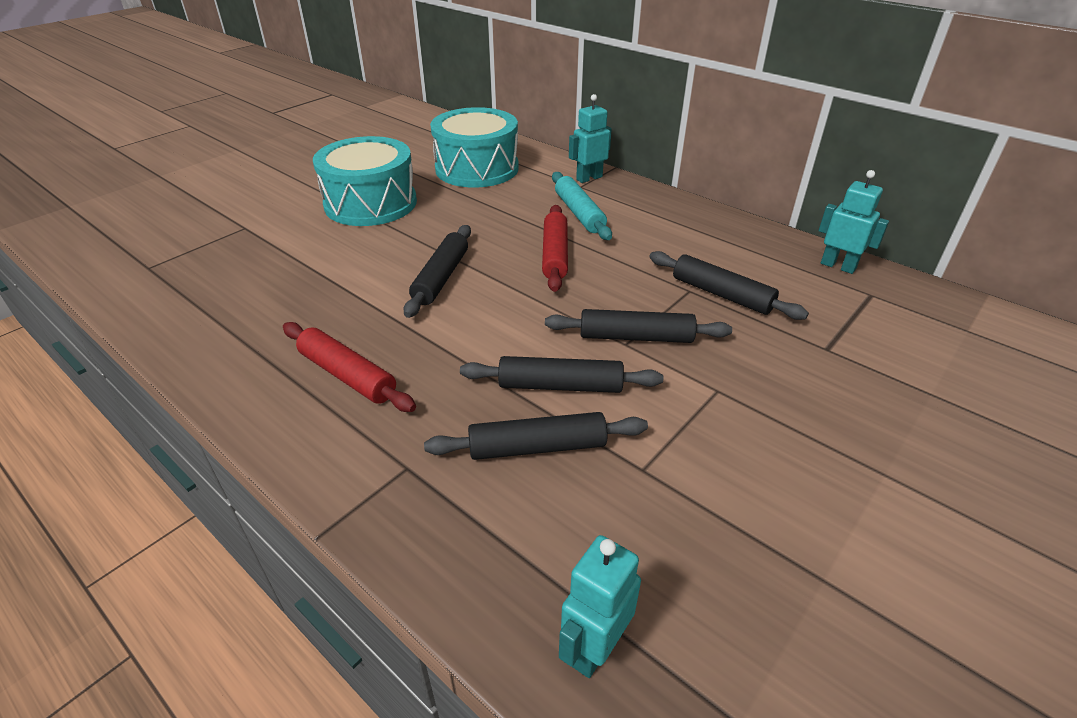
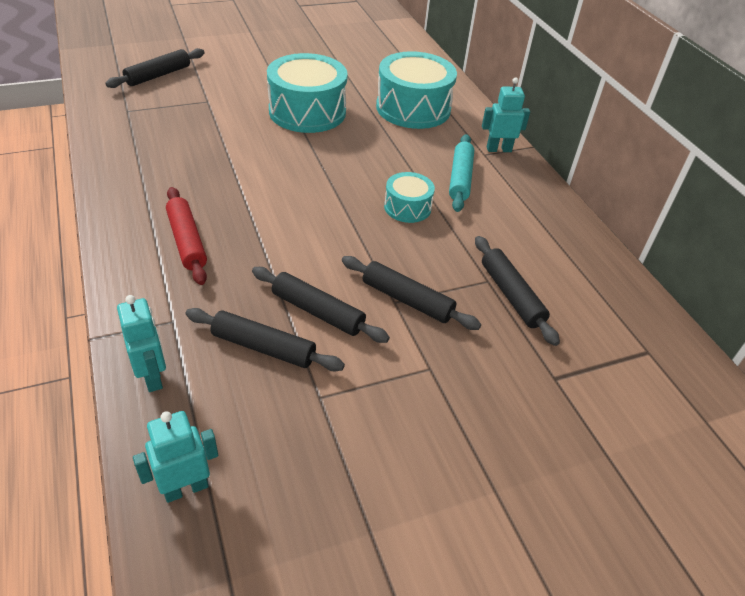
camera: 25 degrees right, 5 degrees up
black rolling pin [404,225,471,318] -> black rolling pin moved to [105,48,205,88]
red rolling pin [542,205,568,292] -> turquoise drum [384,172,435,223]
turquoise robot [819,170,889,274] -> turquoise robot moved to [117,295,166,392]

